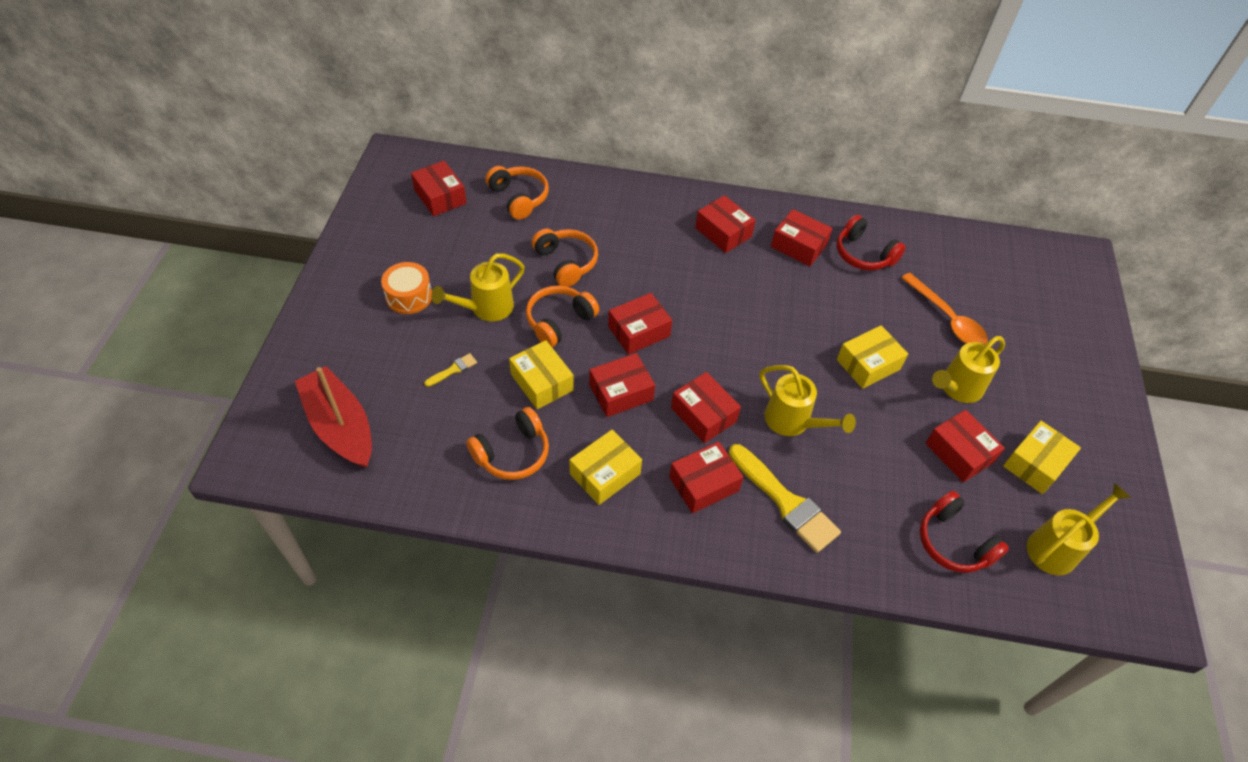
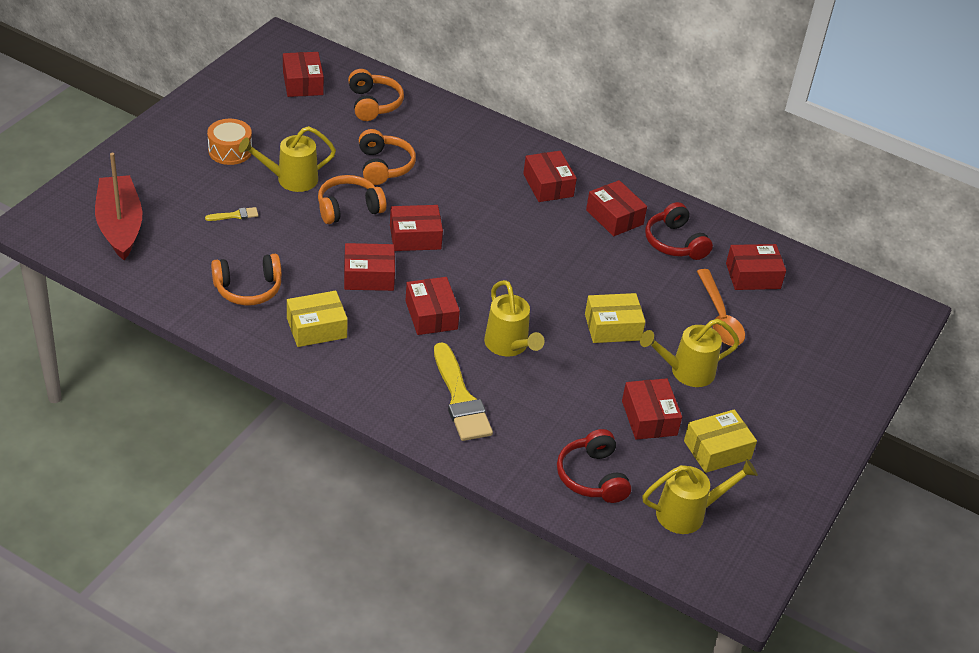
camera: 20 degrees right, 10 degrees down
yellow box [509,340,574,409] -> none
red box [669,441,743,513] -> red box moved to [726,244,786,290]

